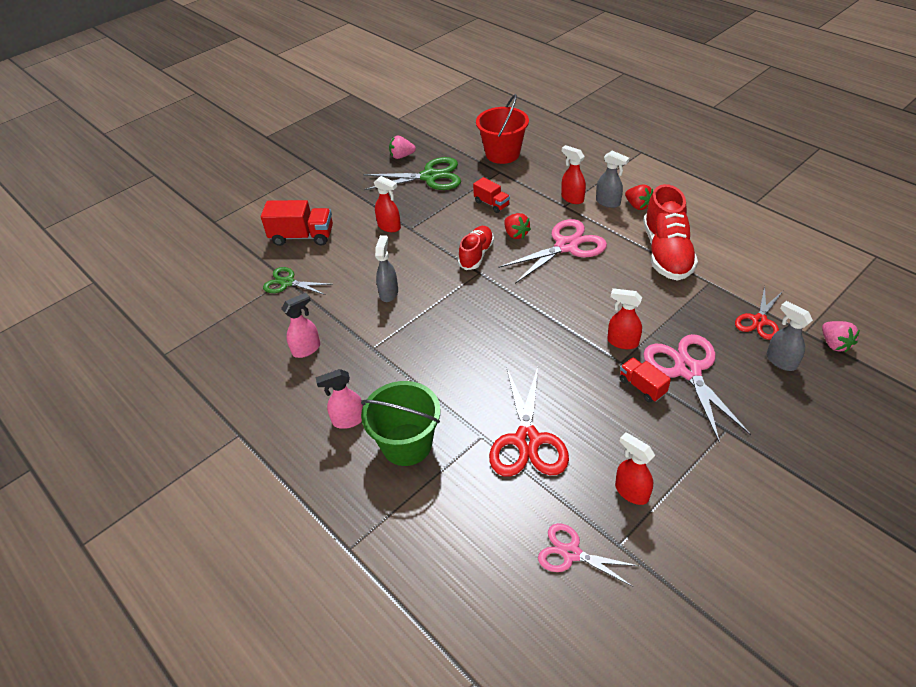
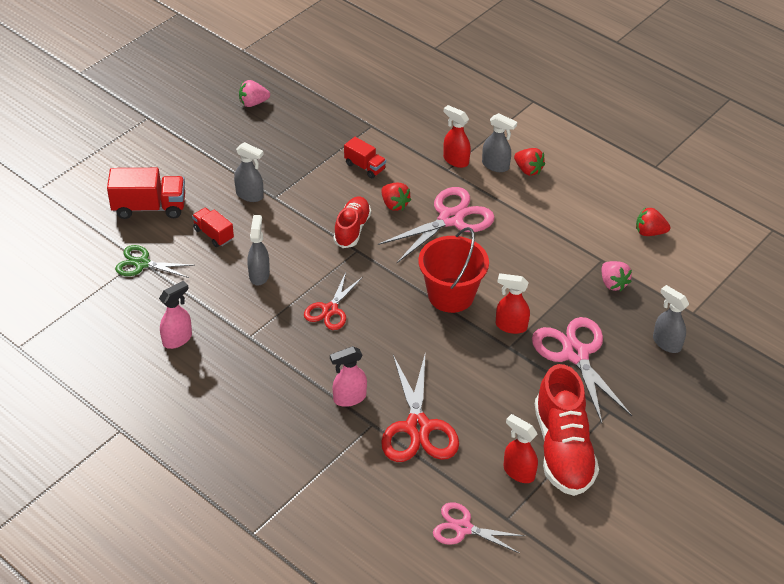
camera: 10 degrees left, 0 degrees up
pink spray bottle [315,369,363,429] -> pink spray bottle moved to [330,346,367,407]
green bucket [361,381,441,466] -> none
green scissors [363,157,461,190] -> none
red spray bottle [374,176,401,232] -> grey spray bottle [234,142,264,202]
red bucket [476,94,529,164] -> red bucket moved to [418,227,489,313]
red truck [619,357,671,402] -> red truck moved to [192,208,234,247]
red shoe [643,184,698,281] -> red shoe moved to [535,364,599,496]
red scissors [735,286,783,340] -> red scissors moved to [304,272,363,330]
pink strawberry [822,321,860,352] -> pink strawberry moved to [602,261,632,291]
none -> red strawberry [636,207,670,236]

